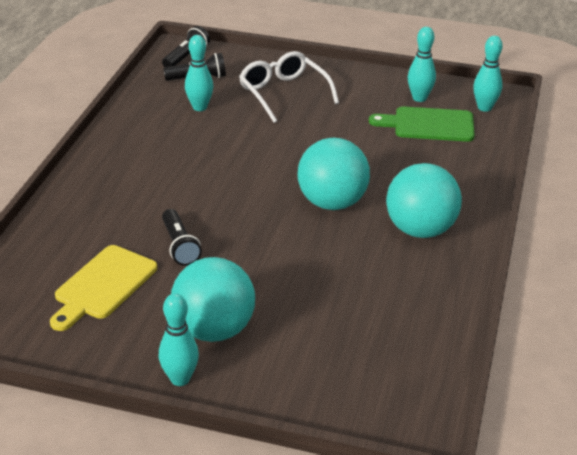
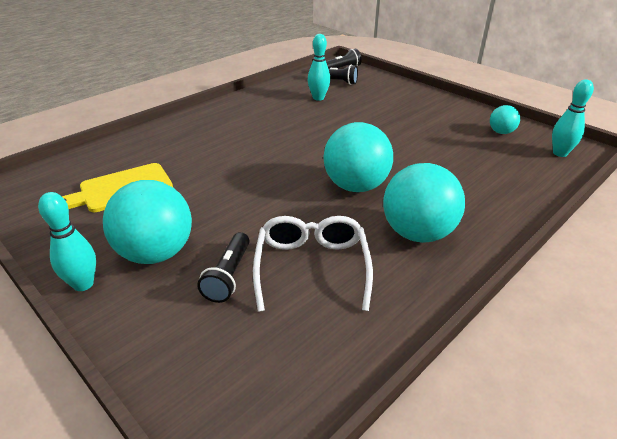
camera: 30 degrees right, 0 degrees up
black flashlight [162,209,202,266] -> black flashlight moved to [197,232,250,303]
white glasses [239,51,339,123] -> white glasses moved to [253,216,373,312]
green cutting board [369,106,475,142] -> none
turquoise bowling pin [408,27,436,102] -> turquoise ball [490,105,520,134]

